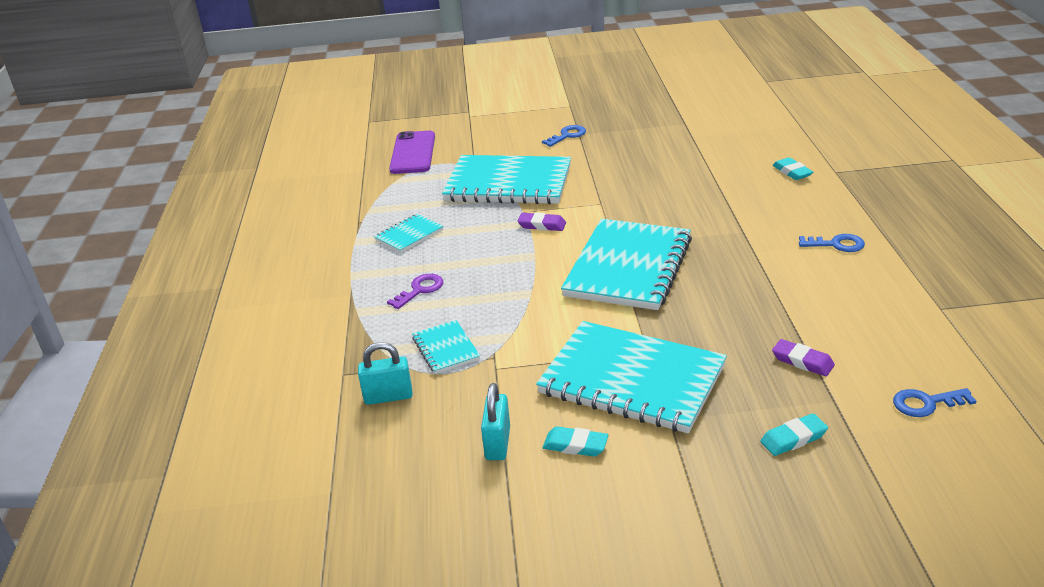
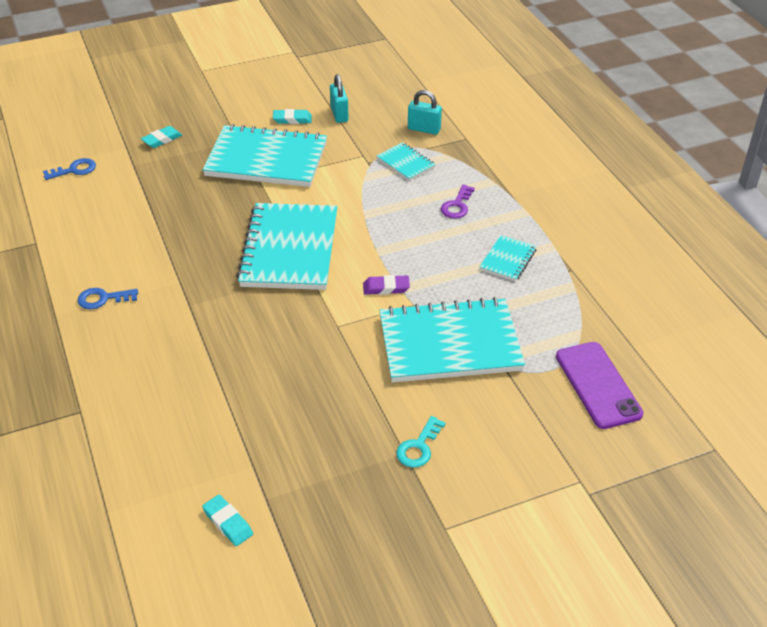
camera: 160 degrees right, 10 degrees up
turquoise padlock [358,342,413,405] -> turquoise padlock turned 45 degrees clockwise [408,90,442,135]
blue key [542,125,586,147] -> turquoise key [396,416,446,468]
purple eraser [772,339,835,376] -> none
turquoise eraser [773,157,813,180] -> turquoise eraser moved to [202,494,253,546]

